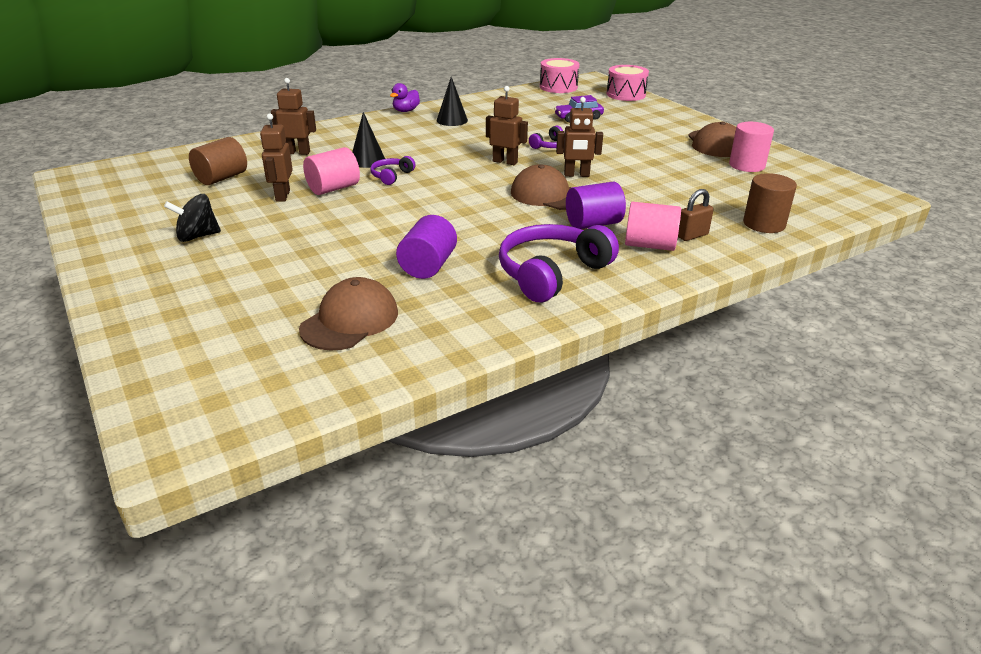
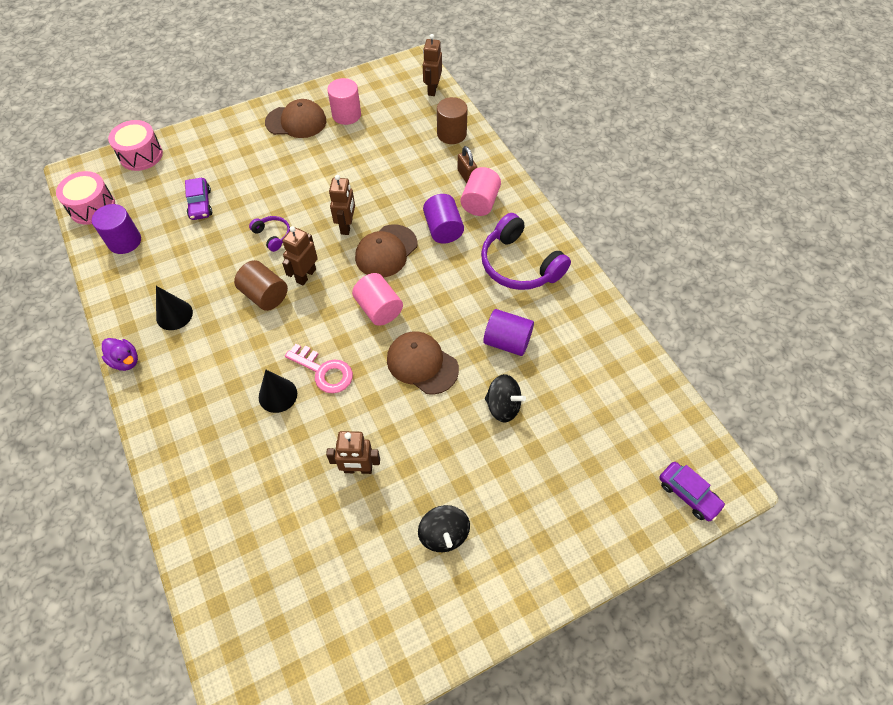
camera: 85 degrees left, 25 degrees up
brown cylinder [189,137,247,185] -> brown cylinder moved to [234,260,288,311]
brown robot [271,78,316,155] -> brown robot moved to [423,34,442,96]
brown cap [299,277,398,351] -> brown cap moved to [387,332,459,395]
pink cylinder [303,147,360,195] -> pink cylinder moved to [352,273,403,326]
purple headphones [370,156,416,185] -> pink key [285,344,353,393]
none -> purple cylinder [92,204,141,254]
none -> black spinning top [485,374,526,422]
none -> purple car [659,462,726,521]

